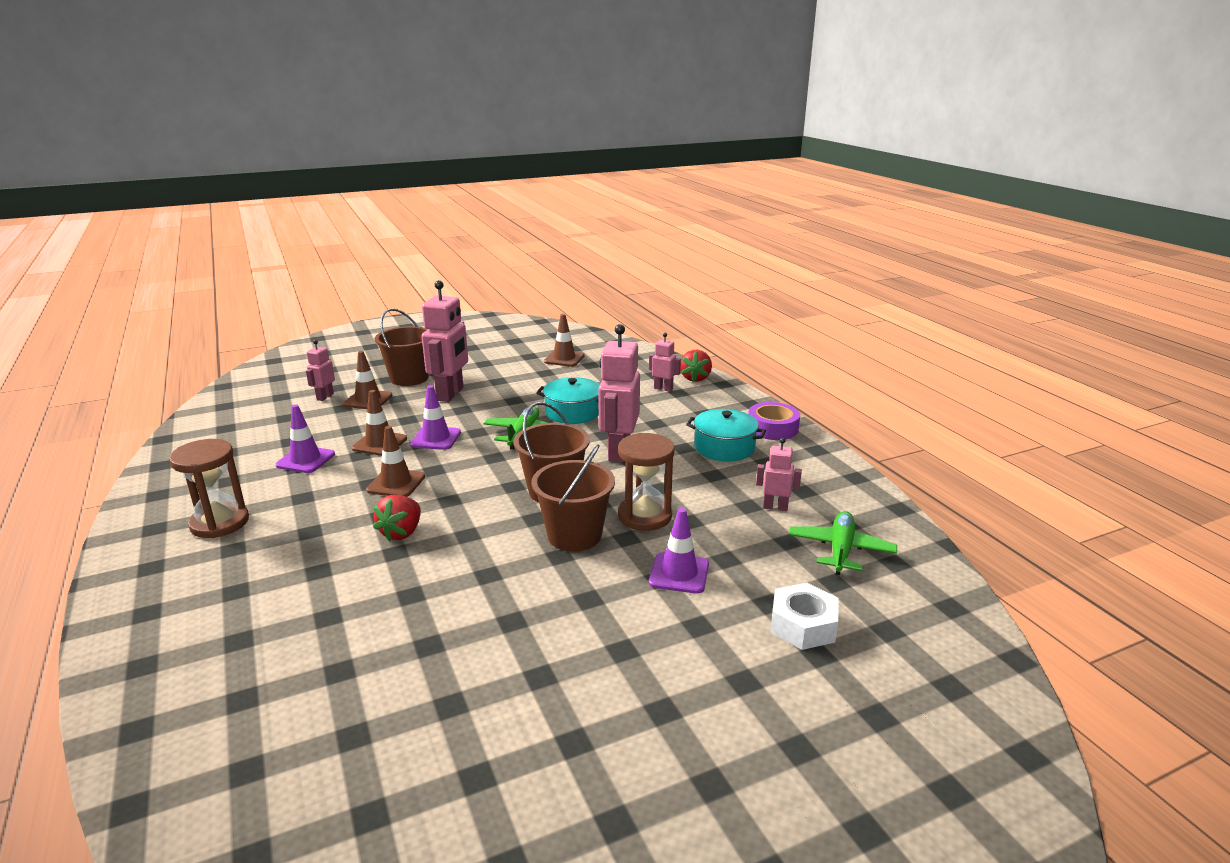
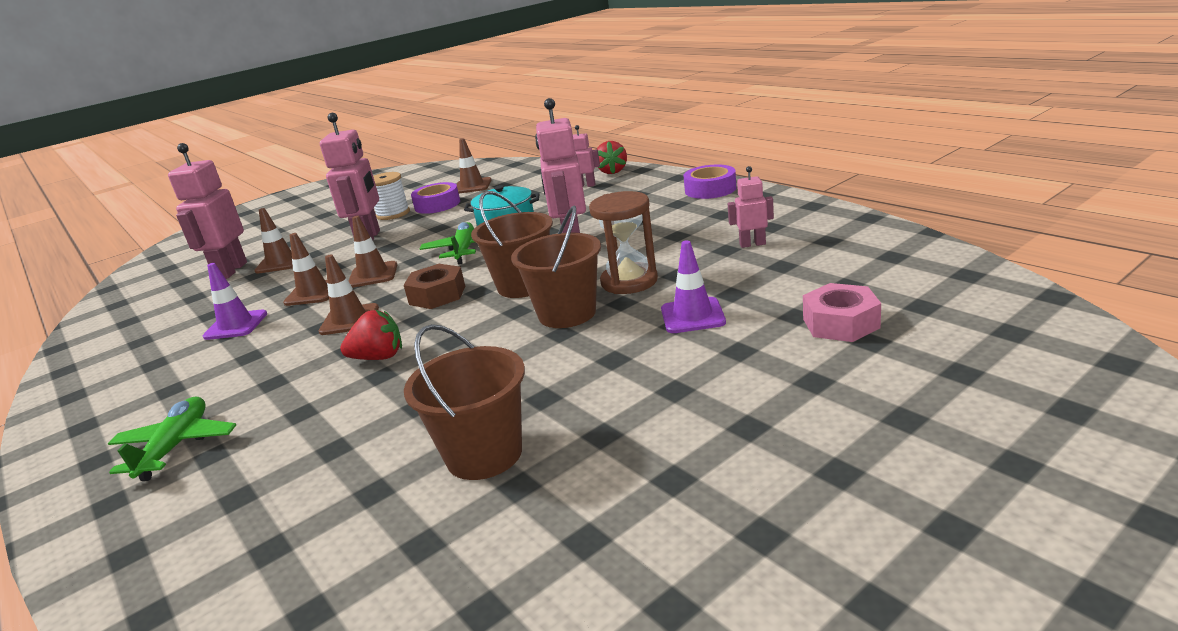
camera: 10 degrees left, 0 degrees up
brown hourglass [169,439,249,538] -> none
pink robot [306,340,335,401] -> pink robot [168,143,247,279], size x1.93
red strawberry [373,495,421,542] -> red strawberry turned 105 degrees counterclockwise [340,310,402,360]
brown bucket [375,308,429,386] -> brown bucket moved to [404,324,525,480]
purple traffic cone [410,385,461,450] -> brown traffic cone [349,216,397,288]
turquoise pot [686,409,766,461] -> none
white nut [770,583,839,650] -> pink nut [803,283,881,342]
green plane [789,511,897,575] -> green plane moved to [108,397,236,481]
none -> white spool [373,172,410,220]
none -> brown nut [404,264,465,309]
none -> purple tape [411,182,460,214]

